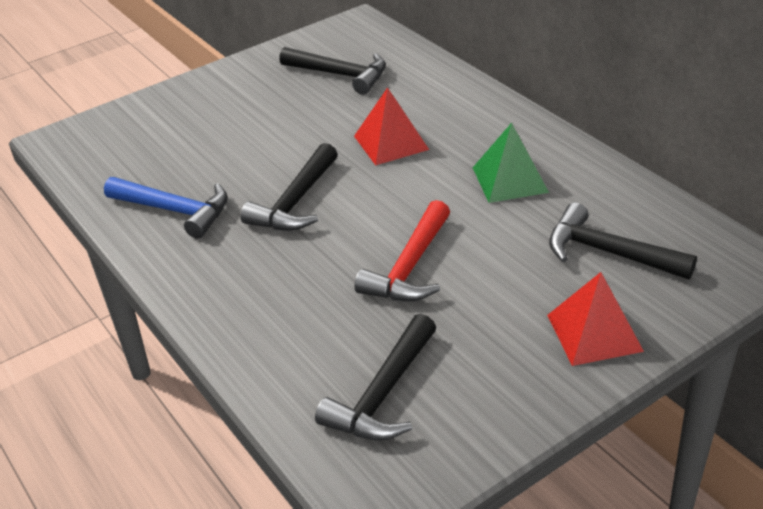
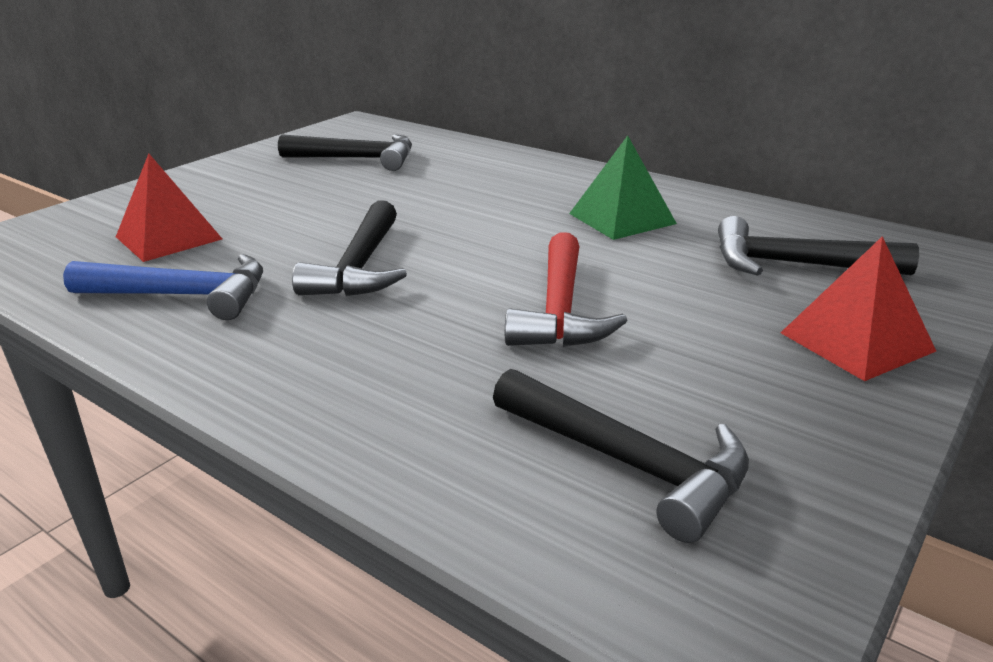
camera: 20 degrees left, 10 degrees down
black hammer [315,314,436,441] -> black hammer turned 60 degrees counterclockwise [493,369,749,543]
red pyramid [354,87,429,165] -> red pyramid moved to [116,153,222,262]

